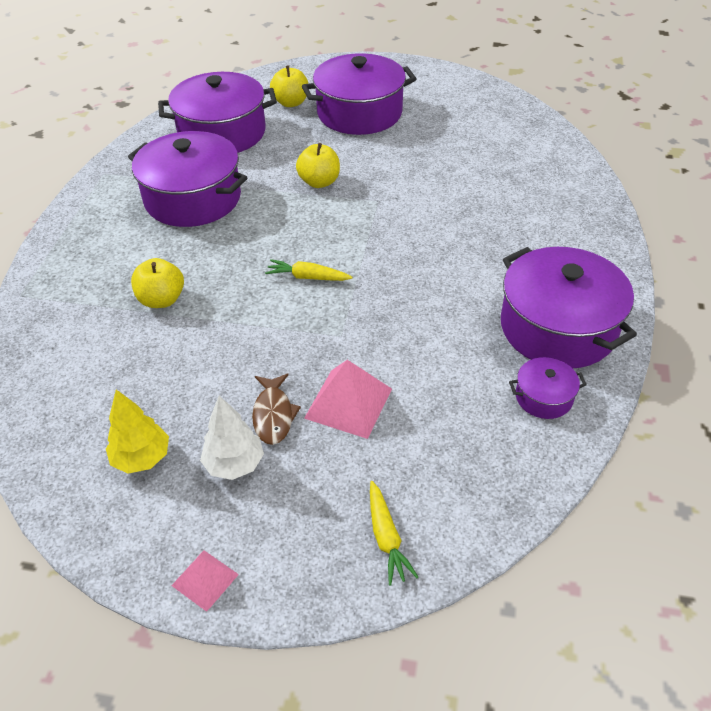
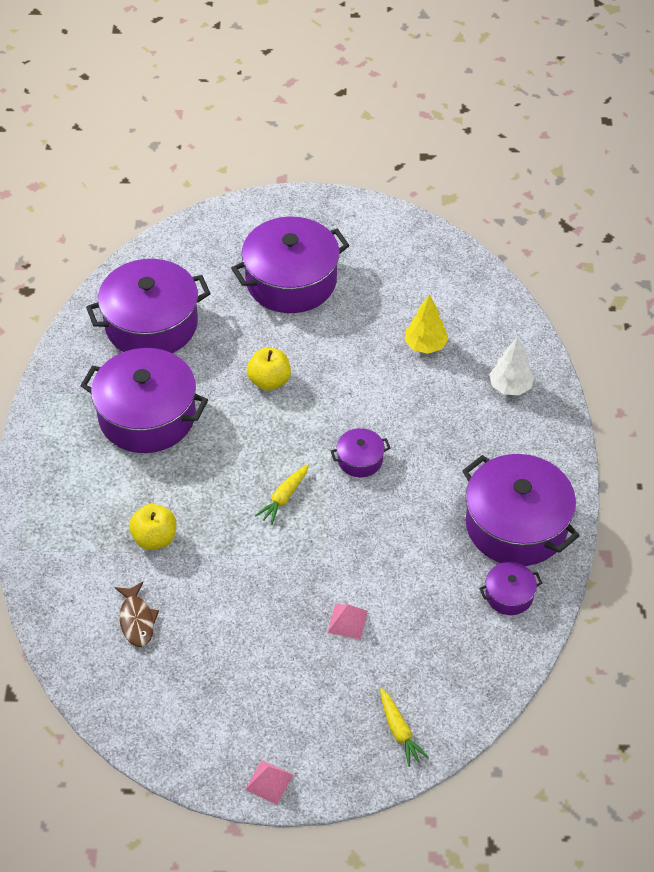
camera: 10 degrees left, 5 degrees up
yellow tree [106,389,169,474] -> yellow tree moved to [405,294,448,354]
white tree [200,396,264,480] -> white tree moved to [489,336,534,395]
brown fish [252,374,301,445] -> brown fish moved to [115,582,159,647]
yellow carrot [265,259,353,281] -> yellow carrot turned 60 degrees counterclockwise [255,464,309,525]
yellow apple [270,65,308,107] -> none
pink pyramid [304,360,392,439] -> pink pyramid [327,604,368,640], size x0.59
none -> purple pot [331,428,390,477]

